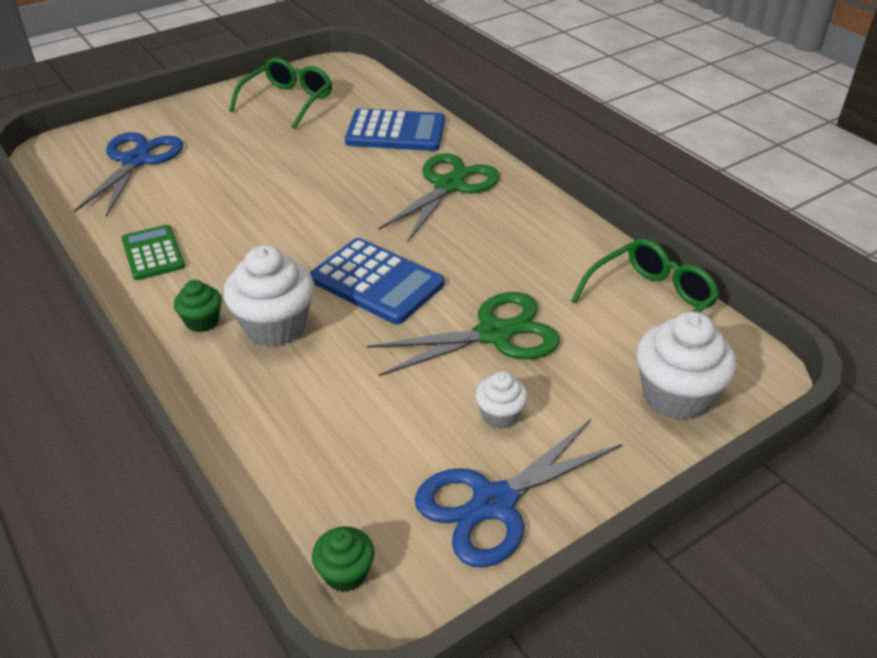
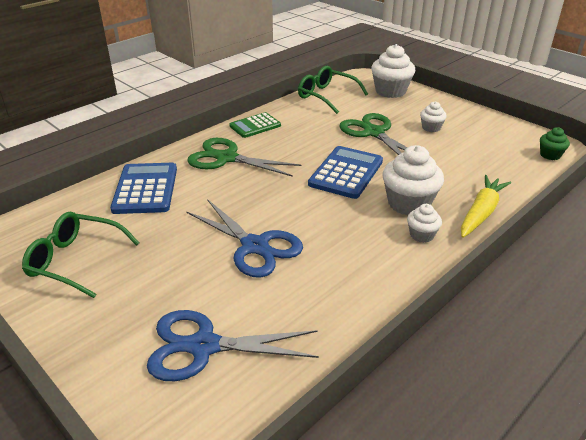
camera: 100 degrees left, 5 degrees down
green calculator [121,225,185,280] -> green calculator moved to [229,112,281,138]
green cupcake [174,280,222,332] -> white cupcake [407,204,442,243]
blue scissors [415,419,622,568] -> blue scissors moved to [186,199,303,278]
none -> yellow carrot [461,175,511,238]

